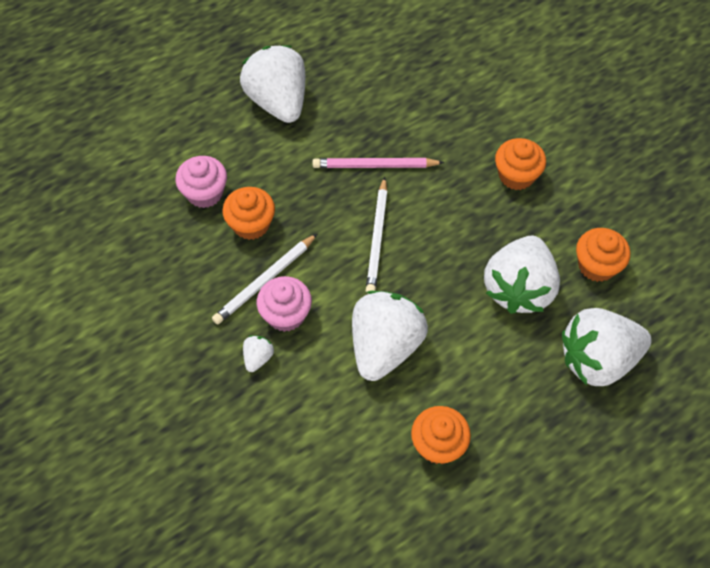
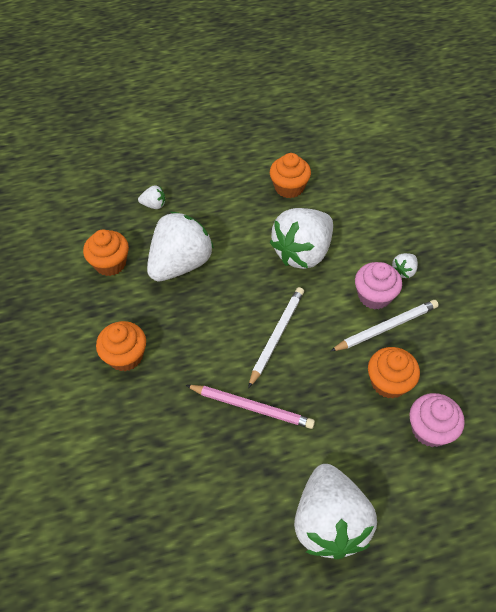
camera: 160 degrees left, 5 degrees down
white strawberry [562,308,652,386] -> white strawberry [138,185,165,209], size x0.41

